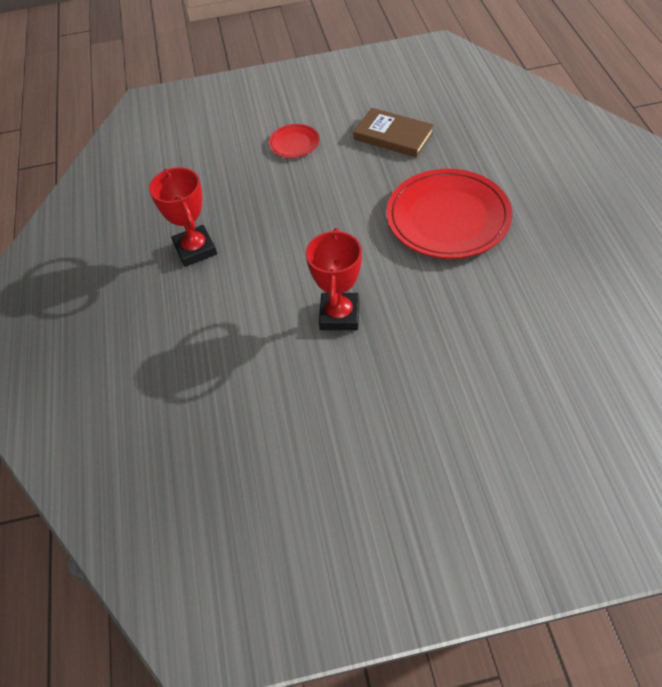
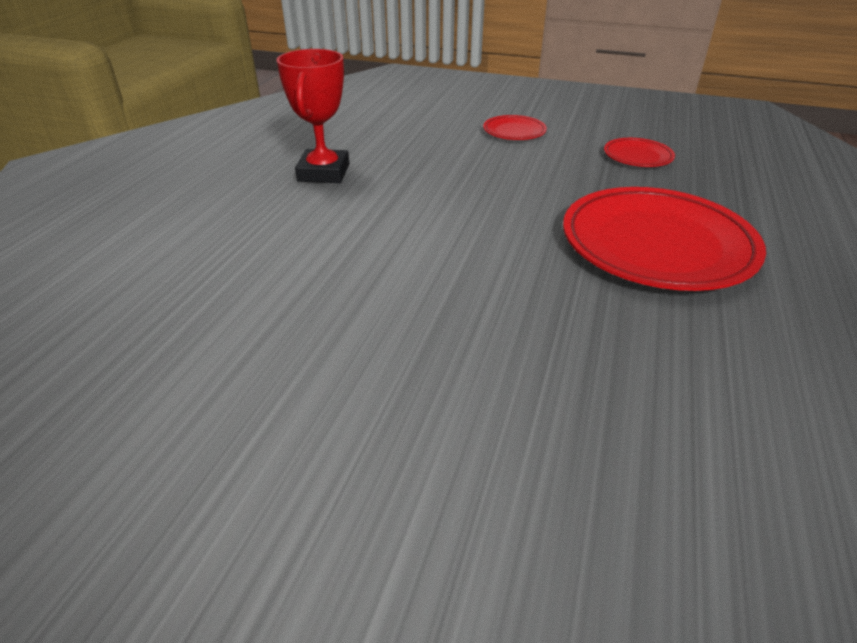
camera: 25 degrees right, 15 degrees down
red trophy [306,228,362,330] -> none
brown book [353,108,434,158] -> red plate [604,138,675,167]

